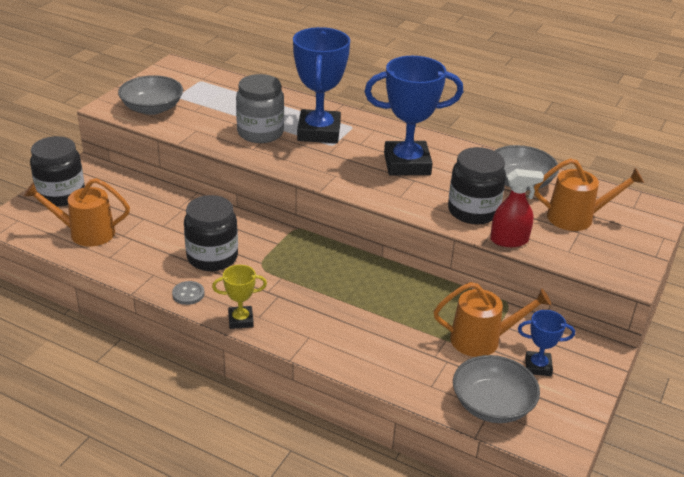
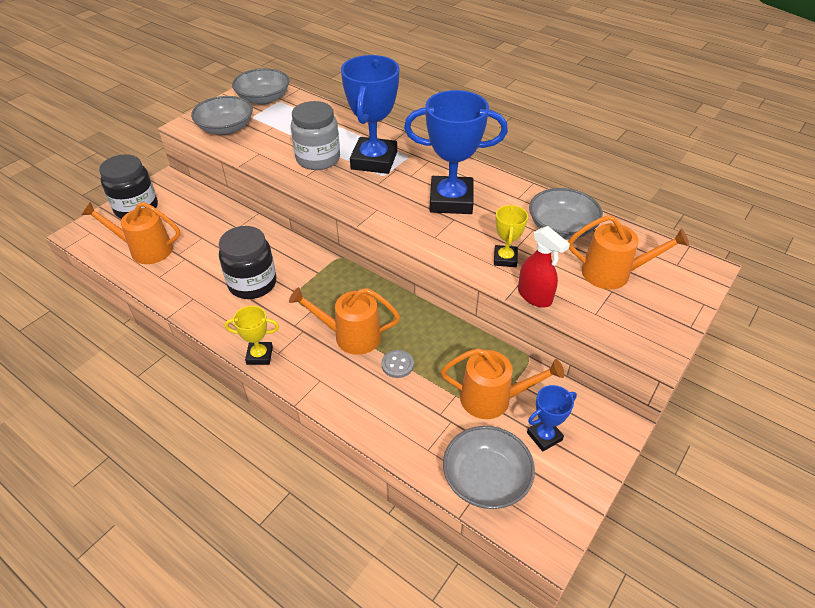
camera: 10 degrees right, 10 degrees up
grey button [172,281,205,305] -> grey button moved to [381,350,414,378]
black jar [448,147,506,225] -> yellow trophy [494,205,528,267]
red spray bottle [490,169,544,247] -> red spray bottle turned 45 degrees clockwise [518,226,570,308]
blue trophy [518,310,575,376] -> blue trophy turned 45 degrees counterclockwise [527,385,577,452]
none -> grey bowl [232,68,290,105]
none -> orange watering can [289,287,400,355]

